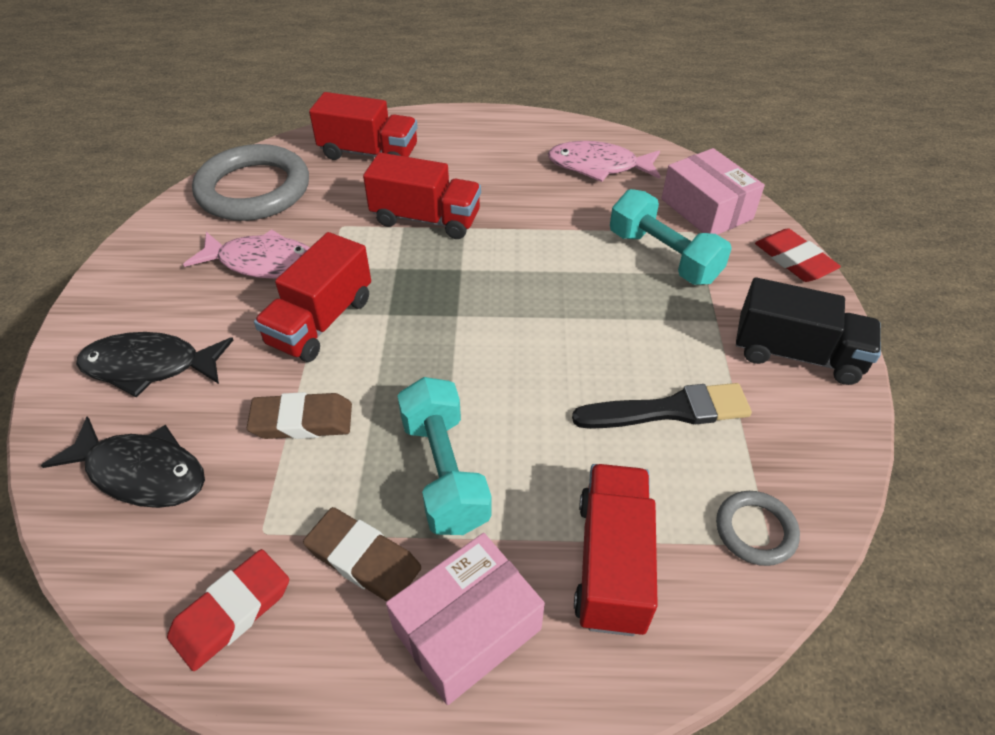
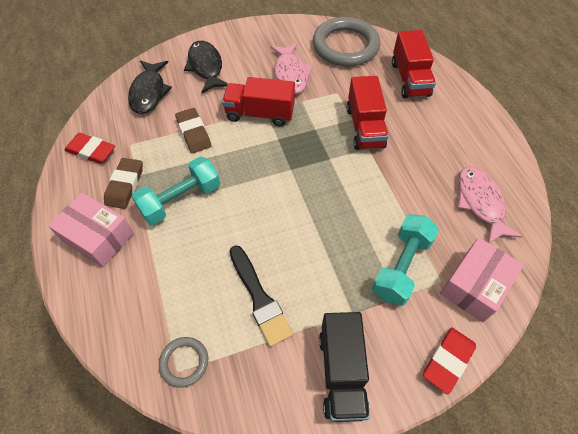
camera: 70 degrees right, 10 degrees up
red truck [574,464,658,636] -> none

